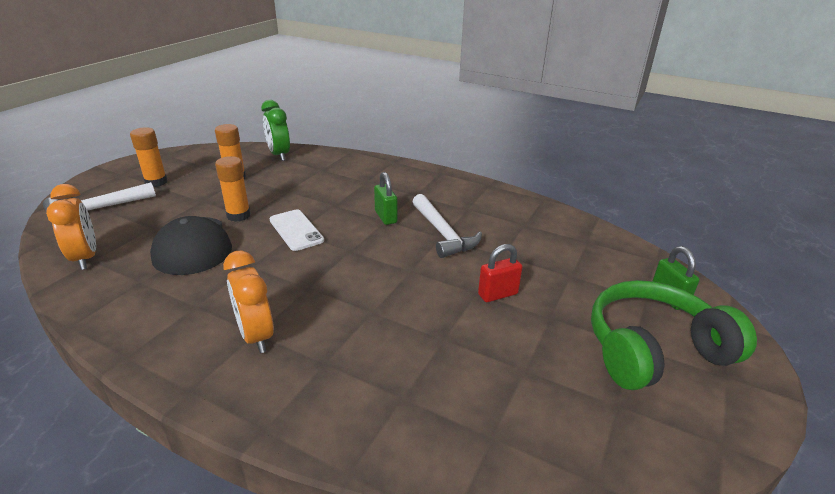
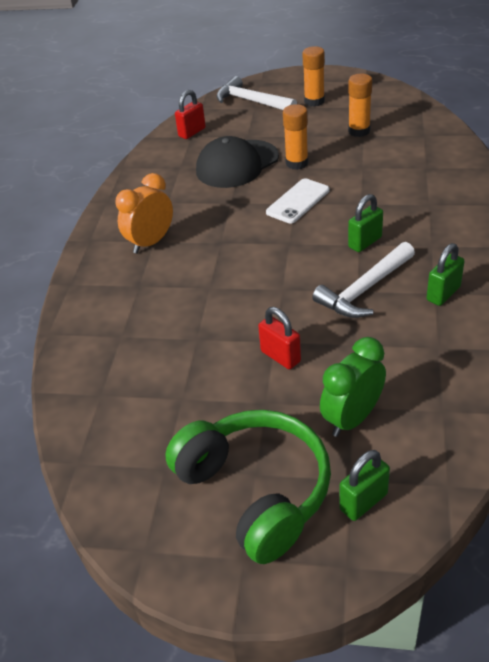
camera: 75 degrees right, 10 degrees up
orange clock [46,184,96,270] -> red padlock [175,90,206,139]
green clock [261,100,290,161] -> green clock moved to [320,337,386,437]
none -> green padlock [426,243,465,306]

